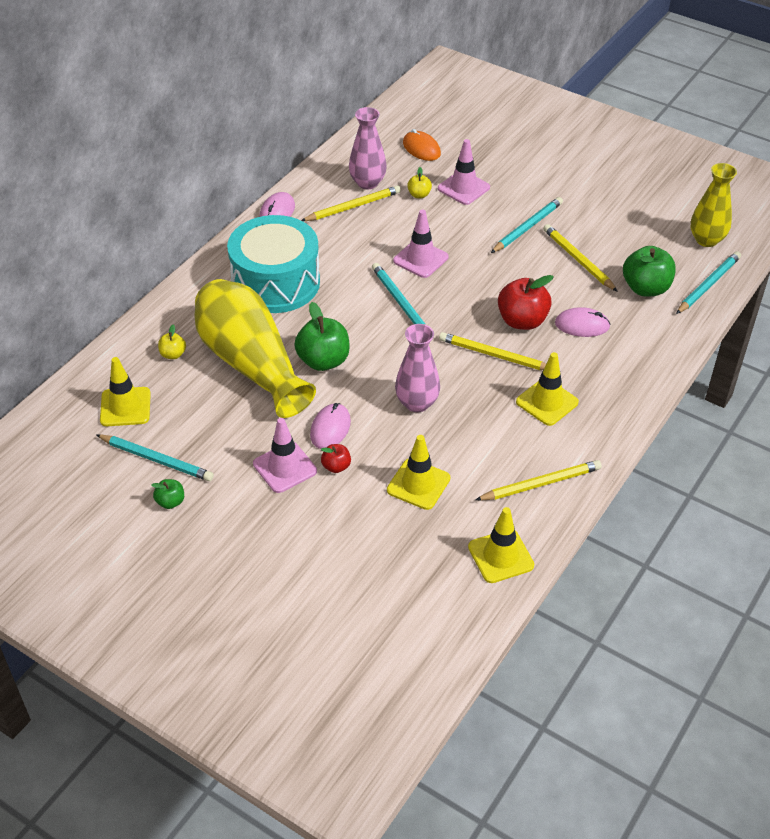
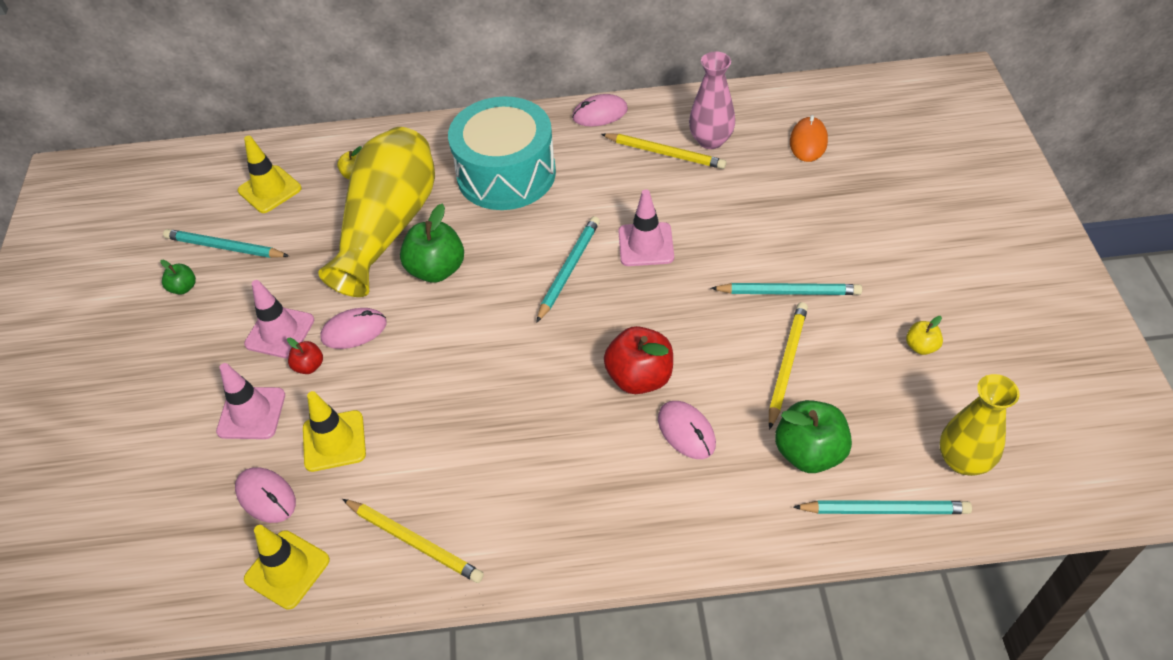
camera: 55 degrees right, 5 degrees up
turquoise pencil [96,434,214,481] -> turquoise pencil turned 120 degrees clockwise [163,229,289,258]
pink vase [395,324,440,412] -> none
yellow apple [407,167,432,198] -> yellow apple moved to [906,316,943,355]
pink traffic cone [438,139,490,205] -> pink traffic cone moved to [216,363,285,439]
yellow pencil [439,332,546,370] -> none
yellow traffic cone [516,352,579,426] -> none
none -> pink mouse [235,467,296,523]

